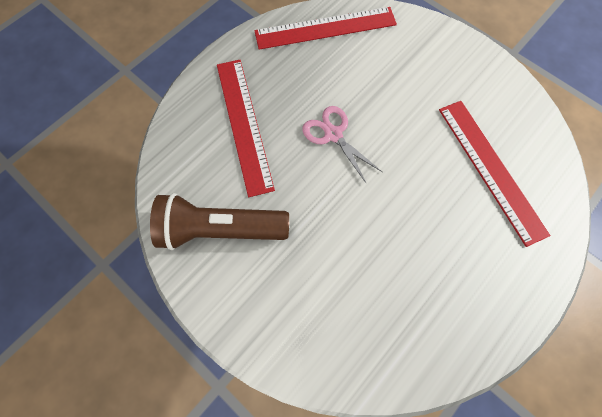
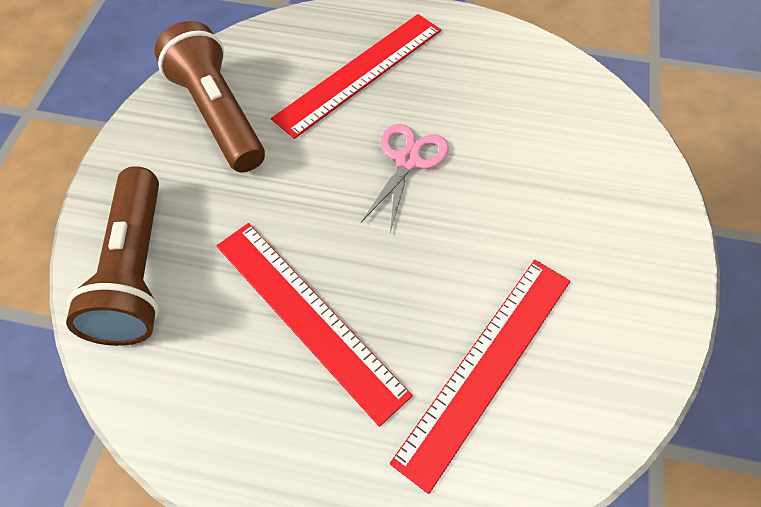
camera: 60 degrees right, 10 degrees down
red ruler [255,7,397,50] -> red ruler moved to [217,223,413,427]
none -> brown flashlight [66,166,159,346]

